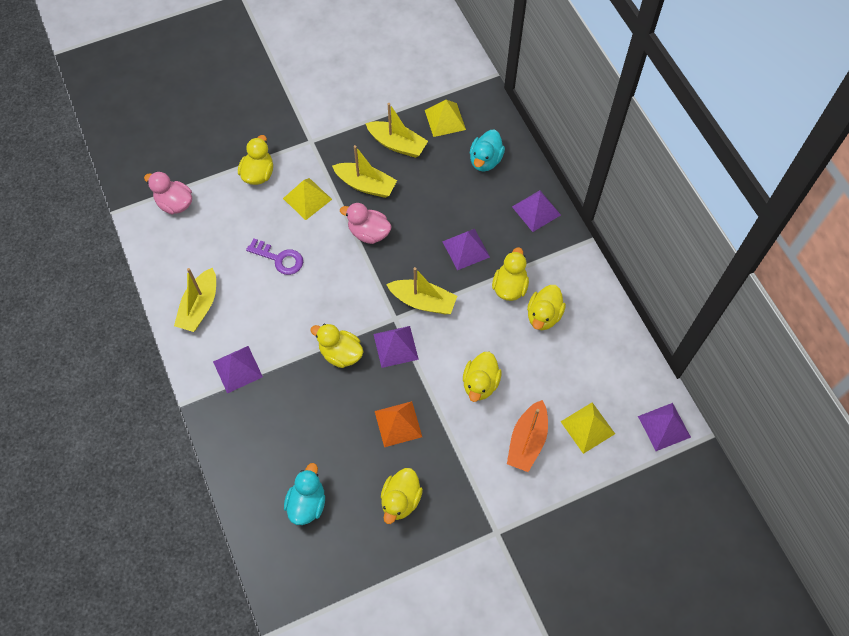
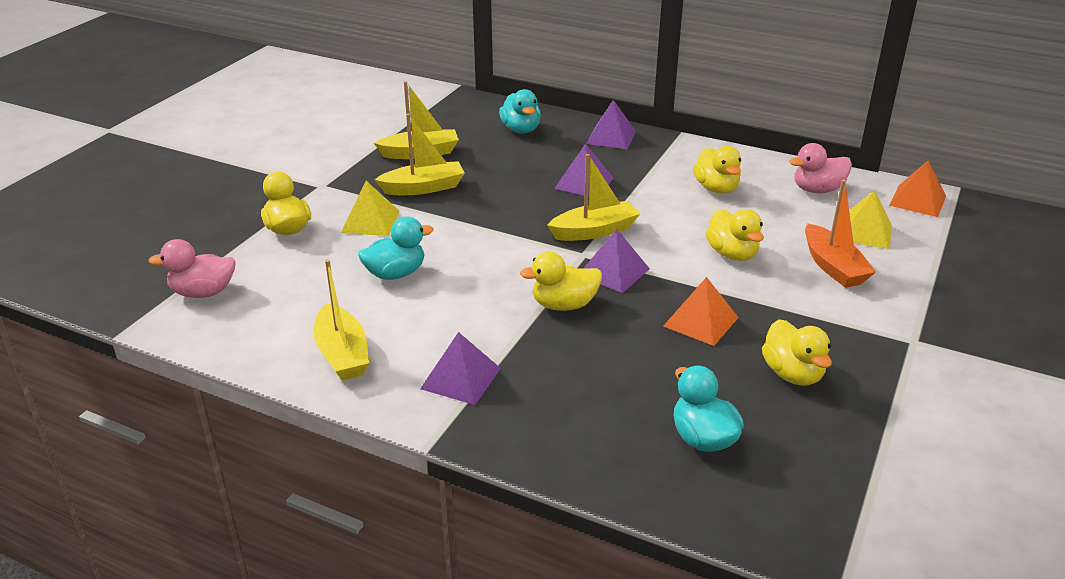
camera: 40 degrees left, 30 degrees down
purple key [246,239,303,275] -> turquoise duck [358,216,434,280]
pink duck [340,203,392,244] -> pink duck moved to [789,143,852,193]
yellow pyramid [425,100,466,137] -> none
yellow duck [492,247,529,301] -> none
purple pyramid [638,403,691,451] -> orange pyramid [889,160,946,217]

